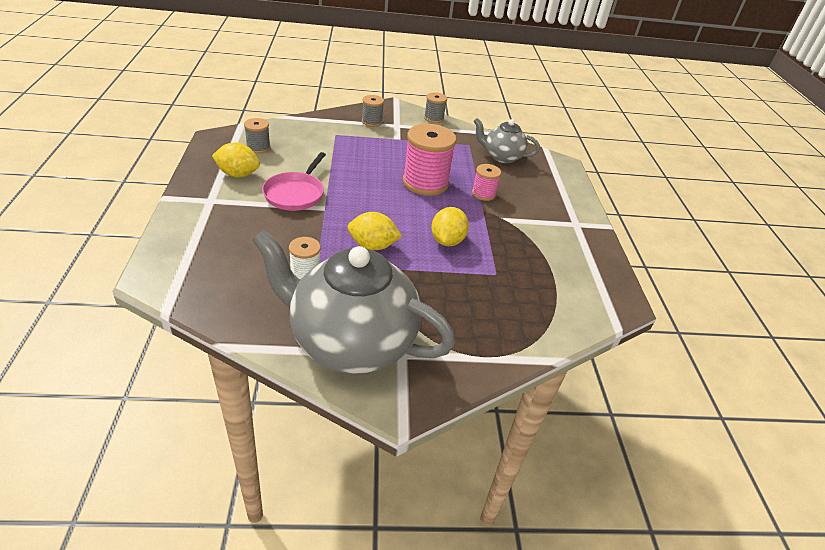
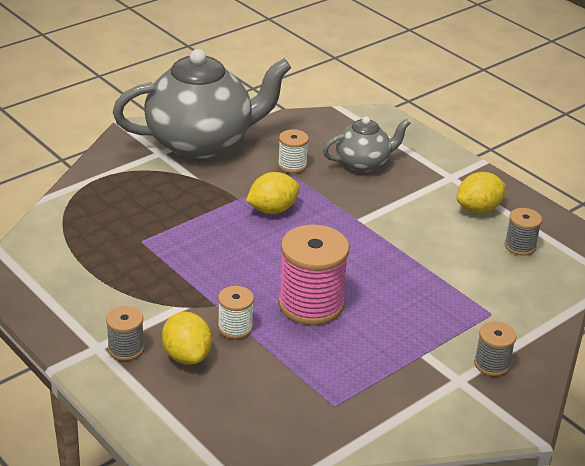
camera: 145 degrees right, 5 degrees down
pink pan [262,152,326,211] -> none
grey spool [424,92,447,123] -> grey spool moved to [106,306,144,361]
yellow lemon [431,207,469,246] -> yellow lemon moved to [162,312,212,365]
pink spool [472,164,501,201] -> white spool [218,286,254,339]
grey teapot [474,118,540,163] -> grey teapot moved to [323,117,411,172]

